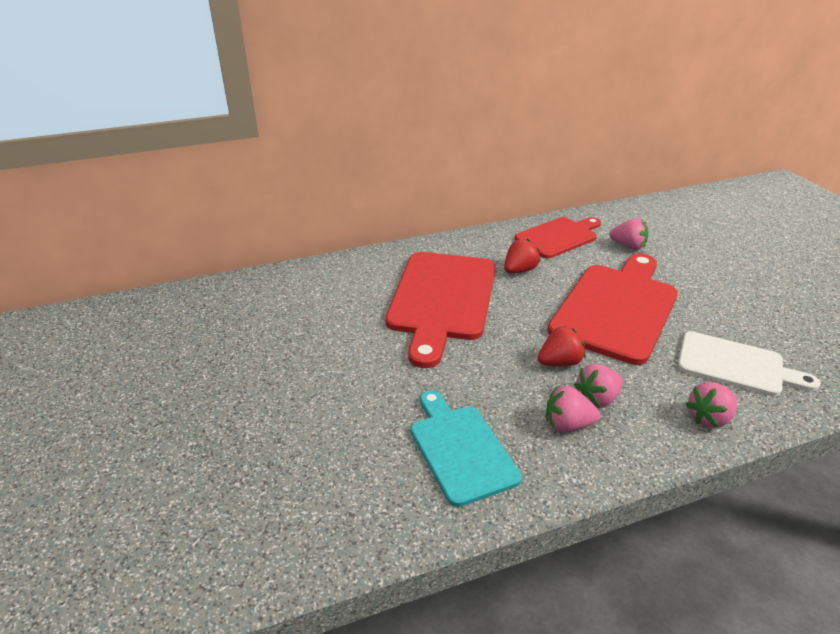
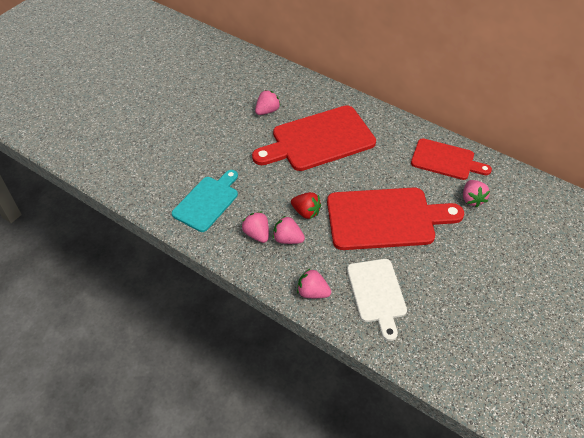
camera: 55 degrees right, 15 degrees up
red strawberry [504,239,540,273] -> none
none -> pink strawberry [255,90,281,115]

